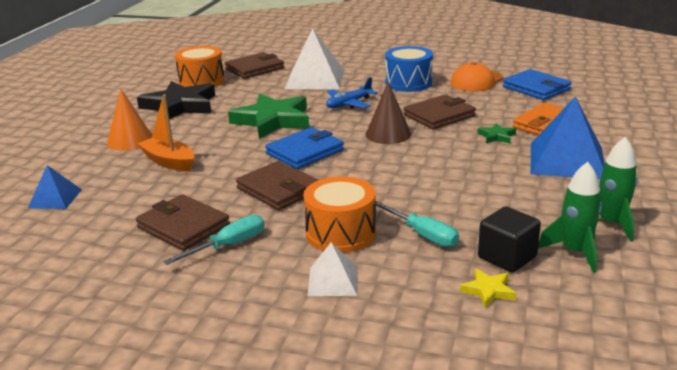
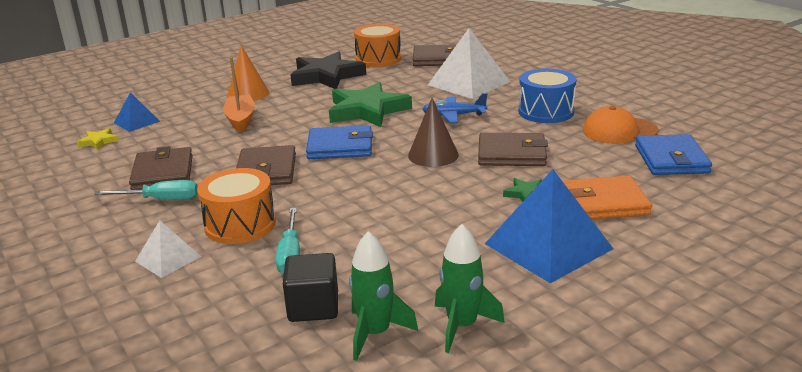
camera: 40 degrees right, 0 degrees up
yellow star [460,269,516,308] -> yellow star moved to [77,128,118,150]

